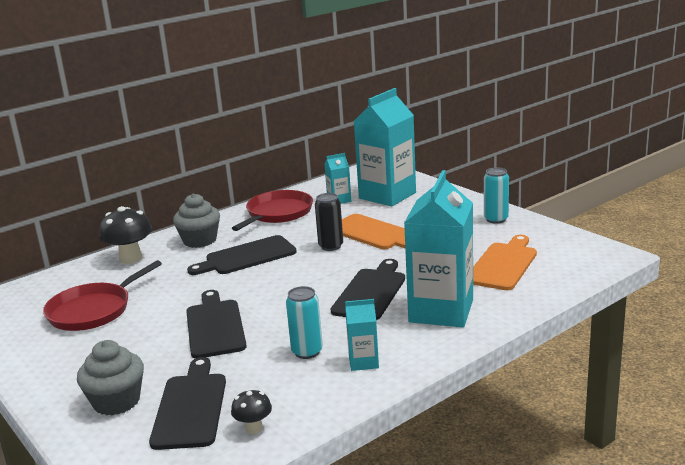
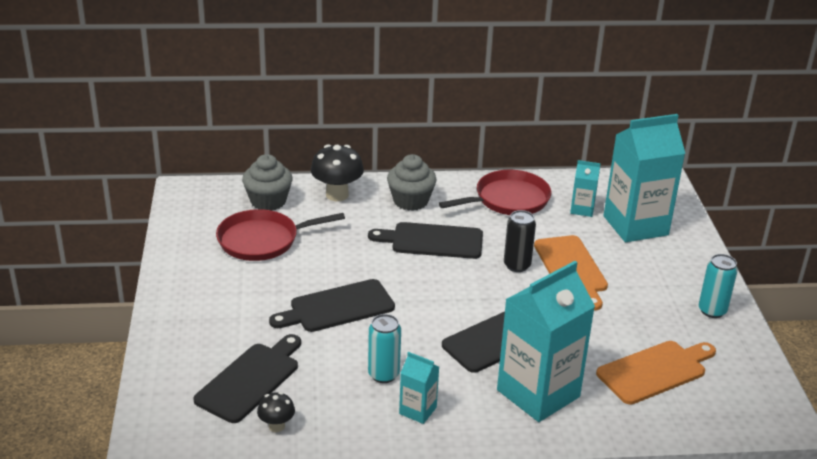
camera: 30 degrees right, 10 degrees up
grey cupcake [77,340,144,416] -> grey cupcake moved to [242,154,293,211]
black cutting board [186,290,247,358] -> black cutting board turned 135 degrees counterclockwise [269,279,395,332]

